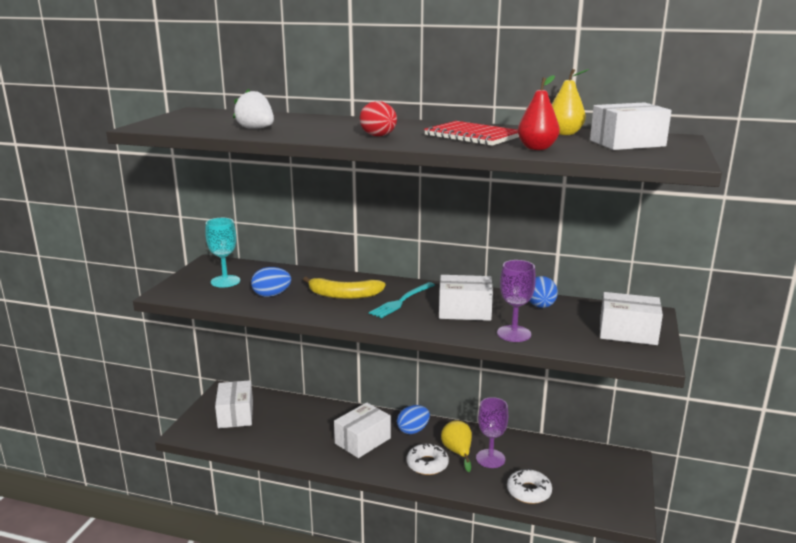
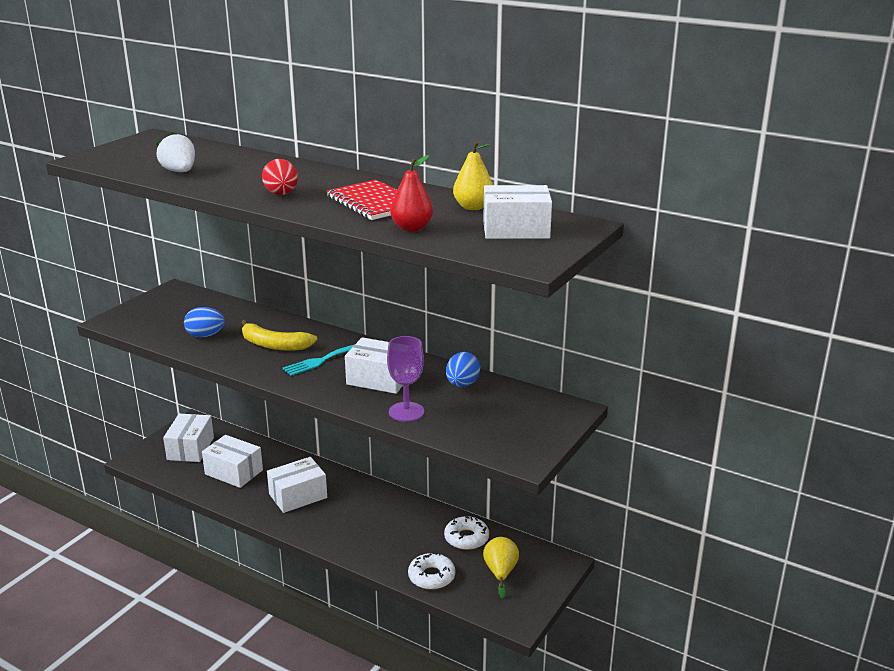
camera: 15 degrees right, 5 degrees up
turquoise goblet [205,218,240,287] -> none
blue egg [397,405,430,434] -> none
white donut [407,444,449,475] -> white donut moved to [444,516,489,550]
yellow pear [441,420,472,472] -> yellow pear moved to [483,537,519,599]
purple goblet [476,397,508,468] -> none
white box [600,292,663,345] -> white box moved to [202,435,263,488]

